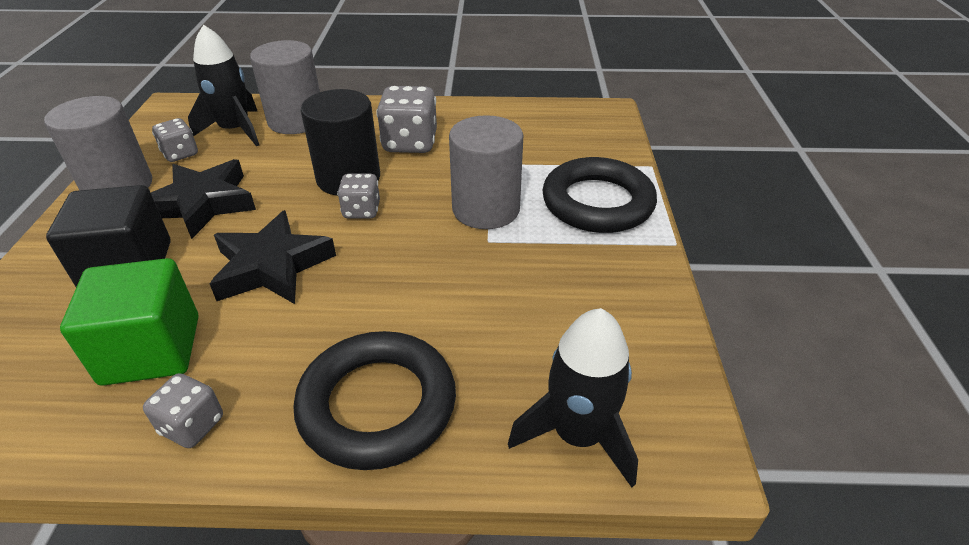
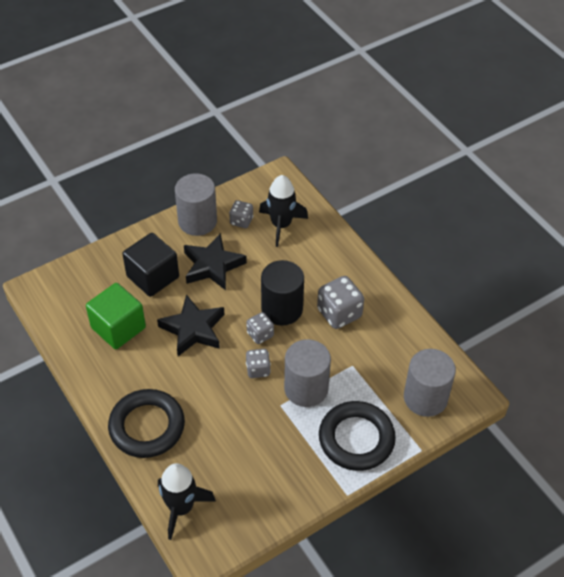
camera: 55 degrees right, 10 degrees up
grey dice [143,373,223,448] -> grey dice moved to [246,349,271,378]
grey cylinder [250,40,320,134] -> grey cylinder moved to [404,349,456,417]

